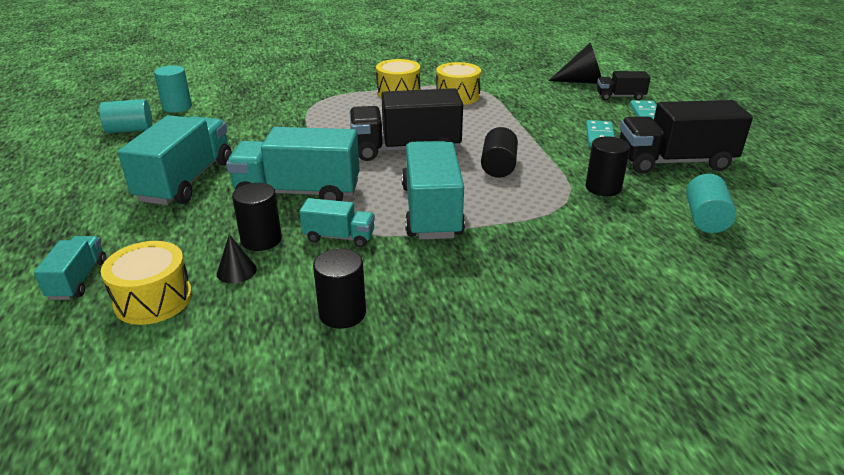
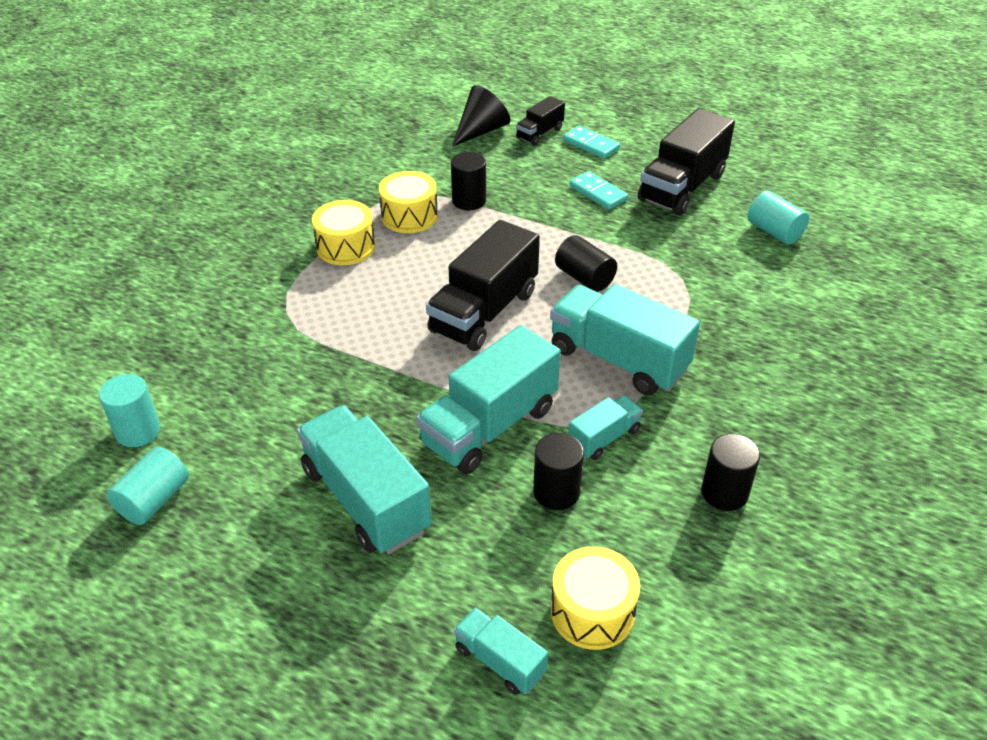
camera: 50 degrees left, 10 degrees up
black cone [217,234,257,284] -> none
black cylinder [585,136,630,196] -> black cylinder moved to [451,152,486,210]

